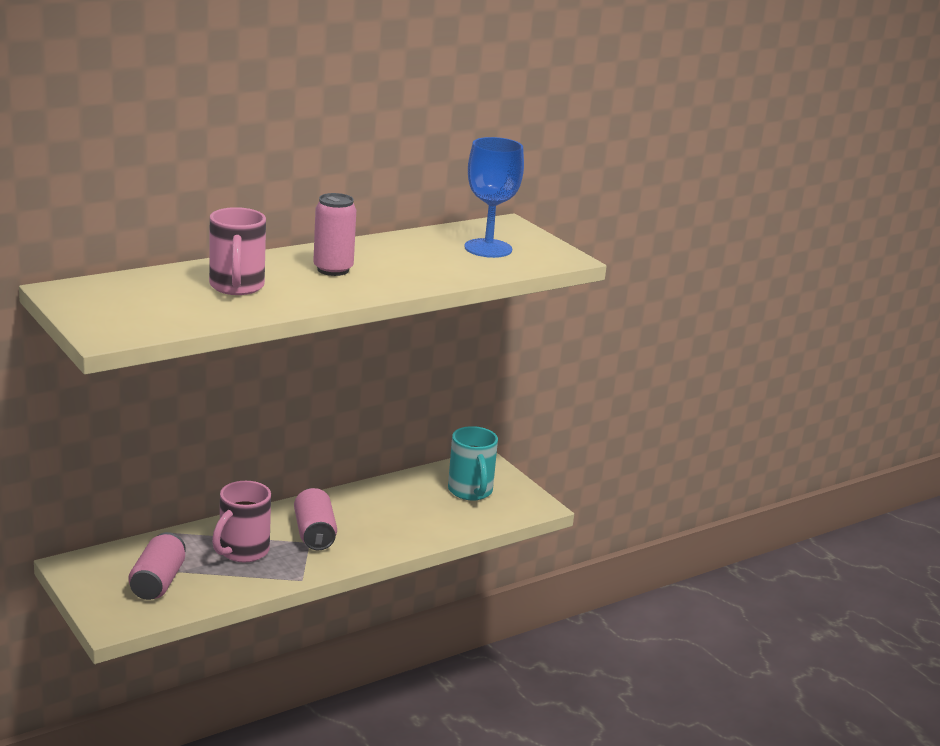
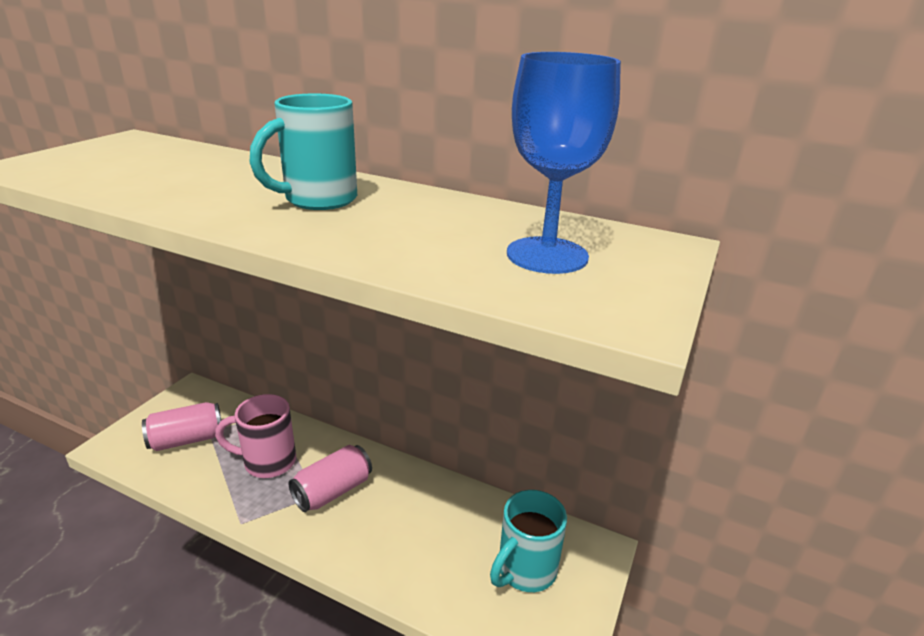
camera: 60 degrees right, 5 degrees up
pink mug [209,207,266,295] -> none
pink can [313,193,356,276] -> turquoise mug [249,93,357,210]

